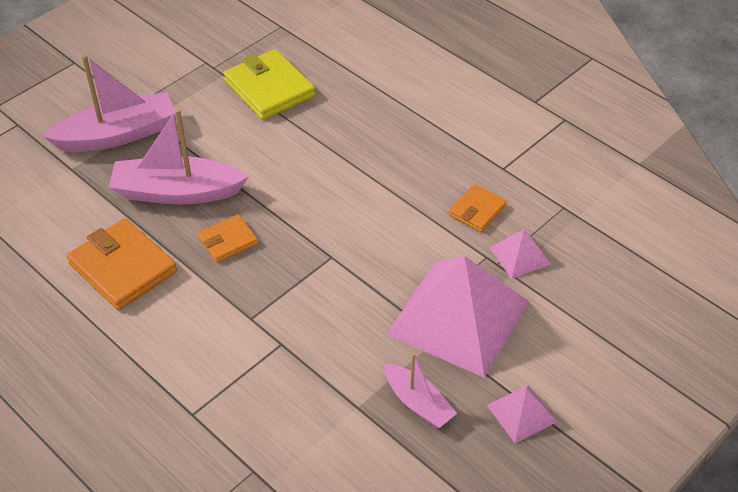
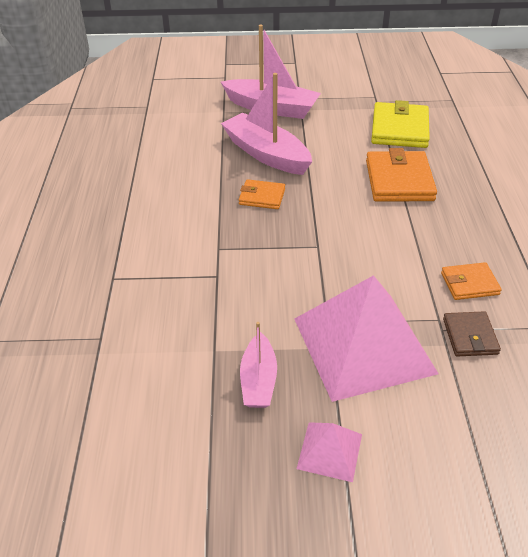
camera: 45 degrees right, 5 degrees down
orange wallet [67,218,177,310] -> orange wallet moved to [366,148,437,202]
pink pyramid [489,229,551,279] -> brown wallet [443,311,501,356]

